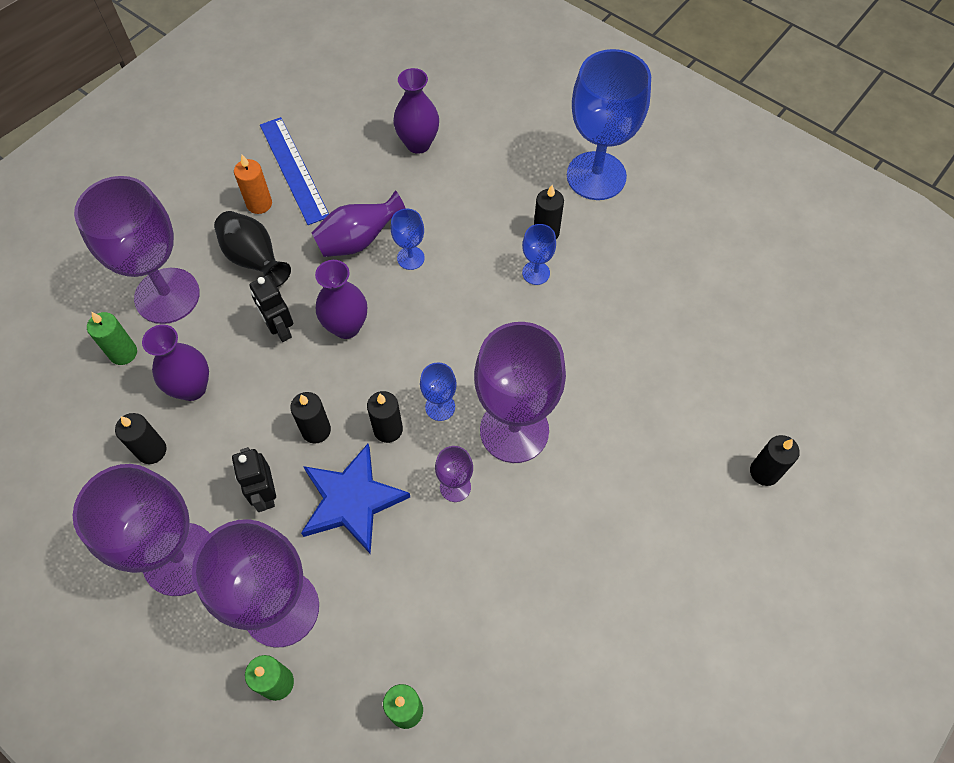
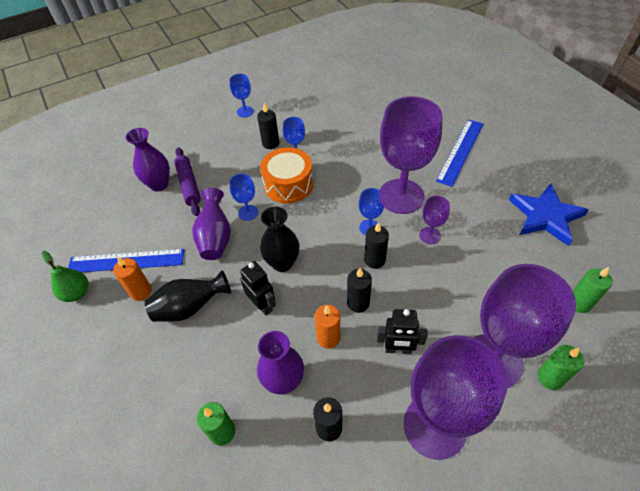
camera: 65 degrees left, 10 degrees down
purple goblet [74,176,200,324] -> none
black robot [249,275,293,342] -> black robot turned 120 degrees counterclockwise [240,261,276,316]
blue star [301,444,410,554] -> blue star moved to [509,183,588,246]
purple vase [315,260,367,339] -> black vase [260,206,299,272]
blue goblet [567,49,651,200] -> blue goblet [229,74,254,117], size x0.44
black candle [750,435,800,486] -> none
none -> green pear [41,251,88,302]
none -> purple rolling pin [174,147,201,216]
none -> orange drum [260,147,313,203]
none -> orange candle [315,305,340,349]
none -> blue ruler [436,119,483,187]

